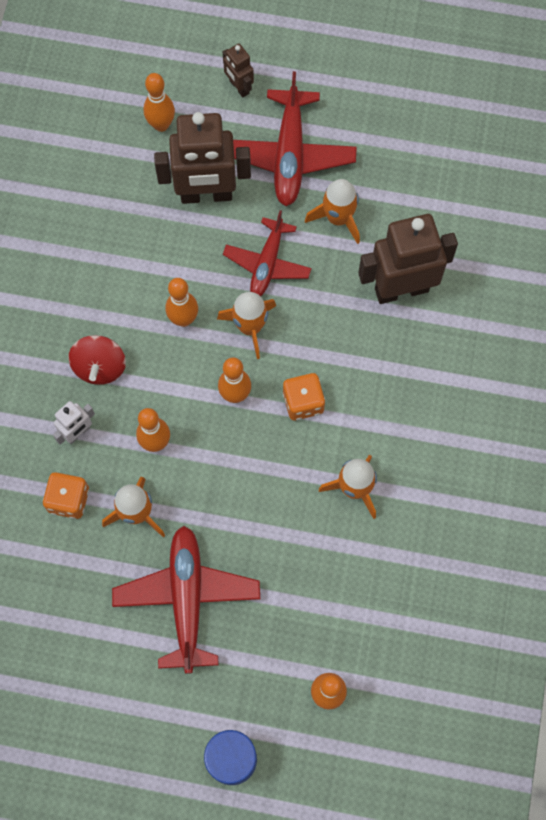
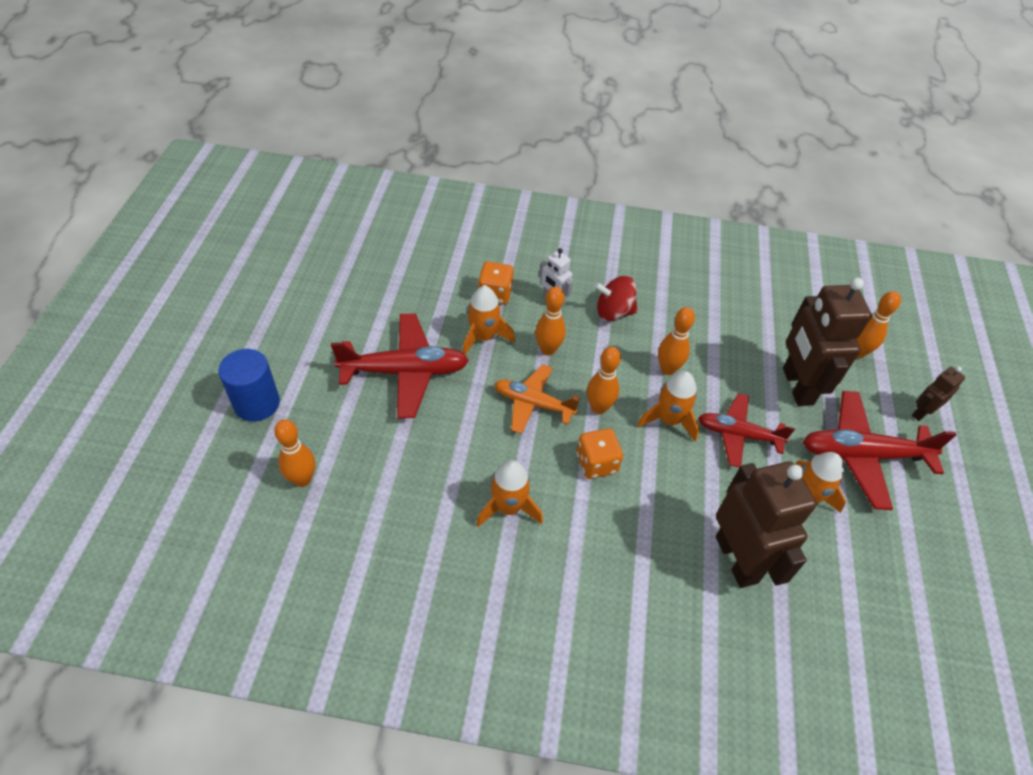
camera: 85 degrees right, 20 degrees down
none -> orange plane [495,364,579,434]

